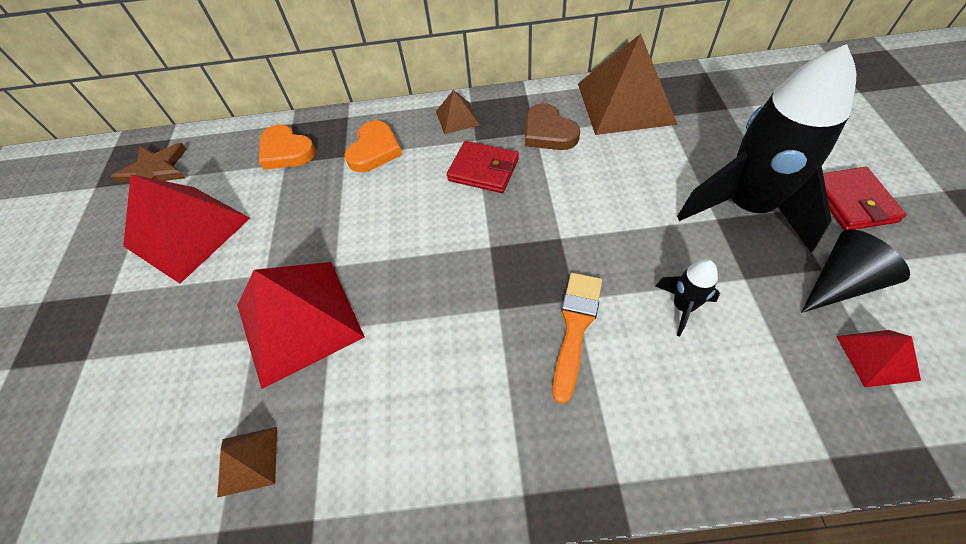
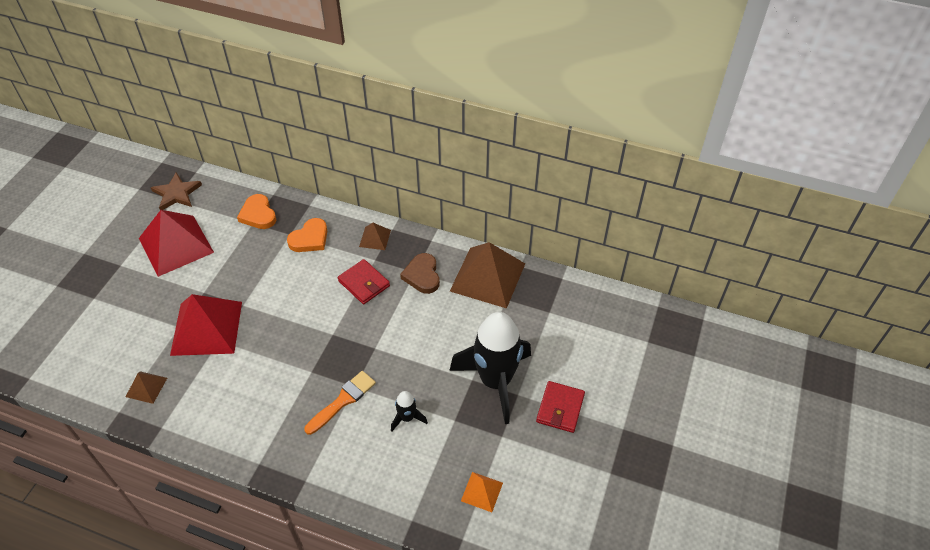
camera: 20 degrees right, 5 degrees down
black cone [801,229,910,313] -> none
red pyramid [836,330,921,387] -> orange pyramid [461,472,503,512]

